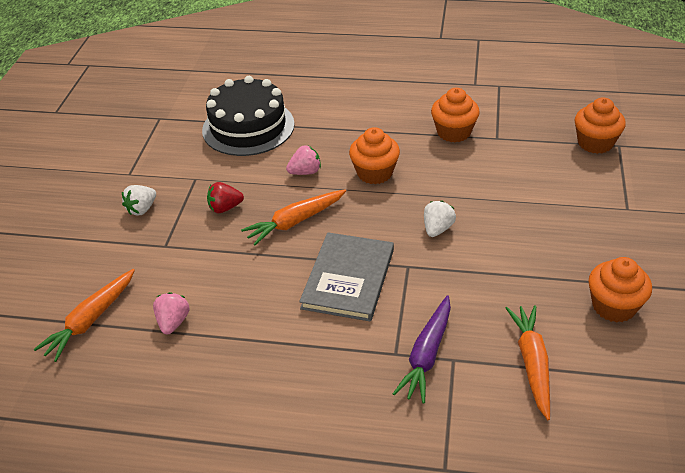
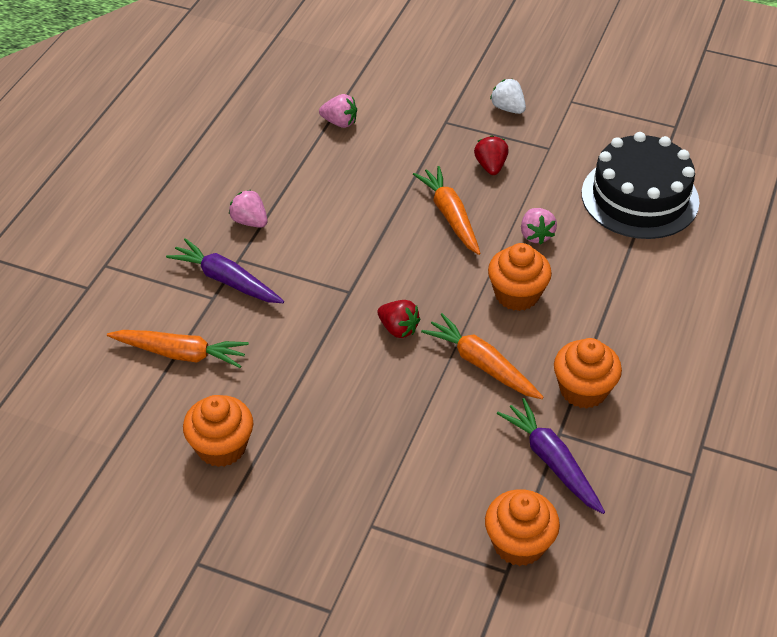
camera: 100 degrees right, 5 degrees up
orange carrot [33,269,135,362] -> orange carrot moved to [421,313,544,399]
grey book [299,232,394,322] -> none
white strawberry [424,201,456,237] -> red strawberry [377,300,421,338]
none -> pink strawberry [229,190,267,228]
none -> purple carrot [497,398,605,514]

